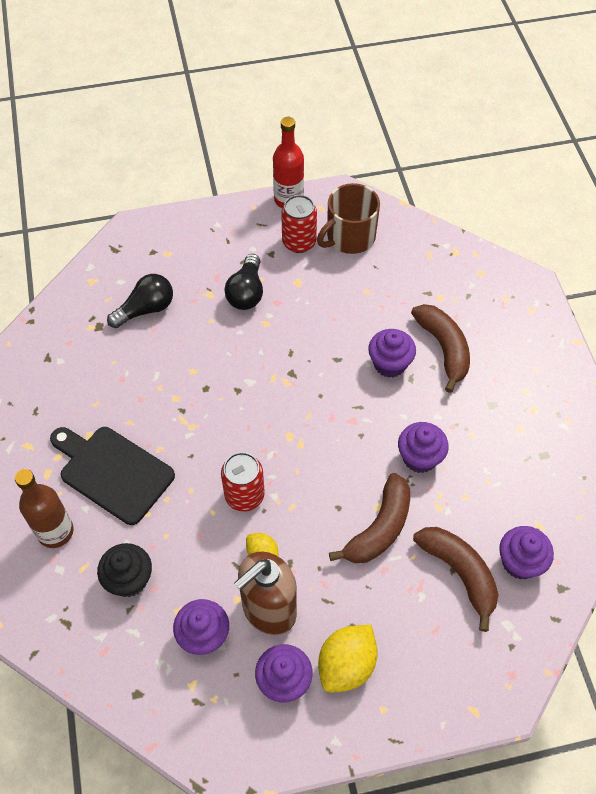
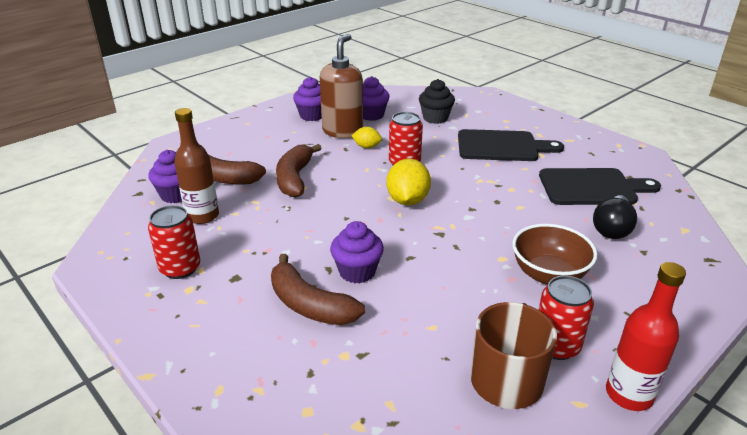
camera: 150 degrees right, 25 degrees down
brown bottle [15,469,74,548] -> brown bottle moved to [174,108,219,224]
black light bulb [224,254,263,310] -> brown bowl [512,224,597,285]
yellow lemon [318,625,378,693] -> yellow lemon moved to [386,159,431,205]
purple cupcake [398,422,449,473] -> none
none -> red can [148,205,201,279]
none -> black cutting board [539,168,661,205]

